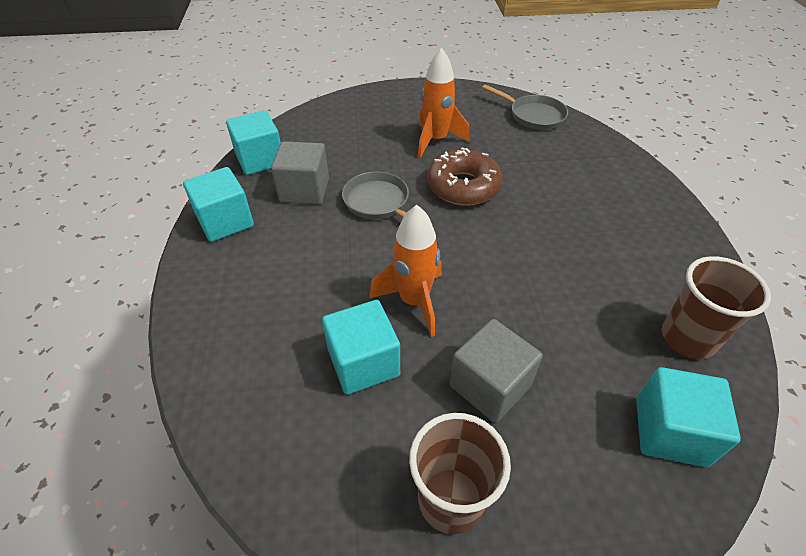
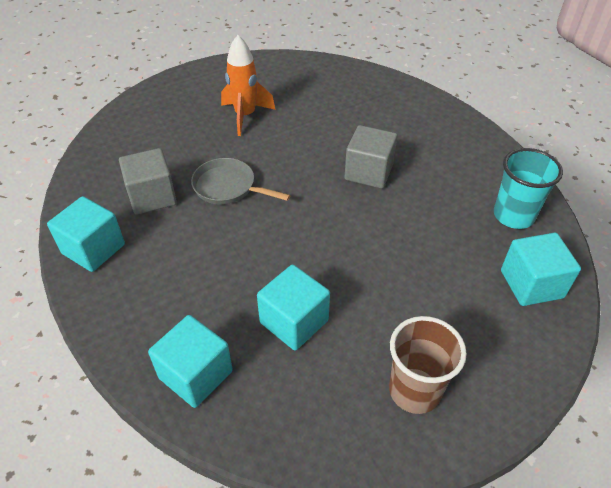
camera: 25 degrees left, 0 degrees up
turquoise cube [226,110,281,175] -> turquoise cube moved to [148,315,233,408]
orange rocket [369,205,442,337] -> none
brown donut [427,147,503,206] -> none
grey cube [450,319,543,423] -> grey cube moved to [345,125,398,189]
grey pan [482,84,568,130] -> none
brown cup [662,256,771,359] -> turquoise cup [494,148,563,229]

